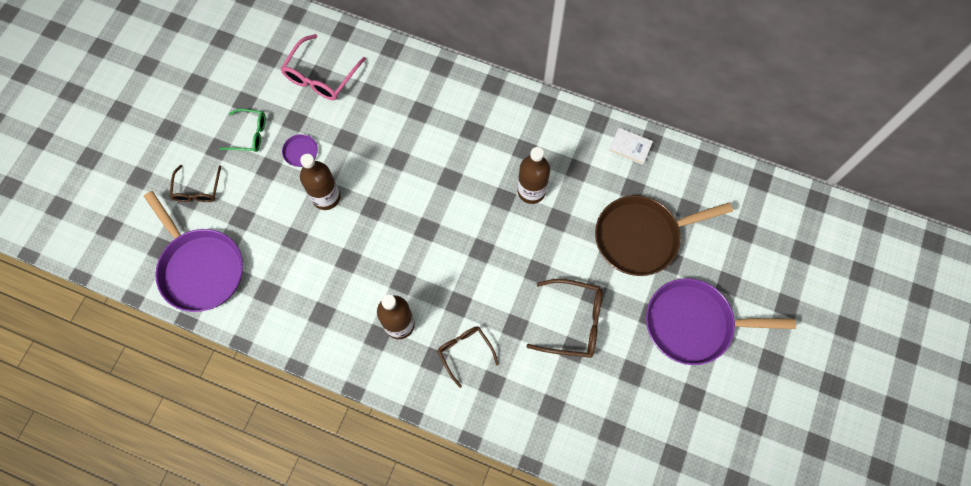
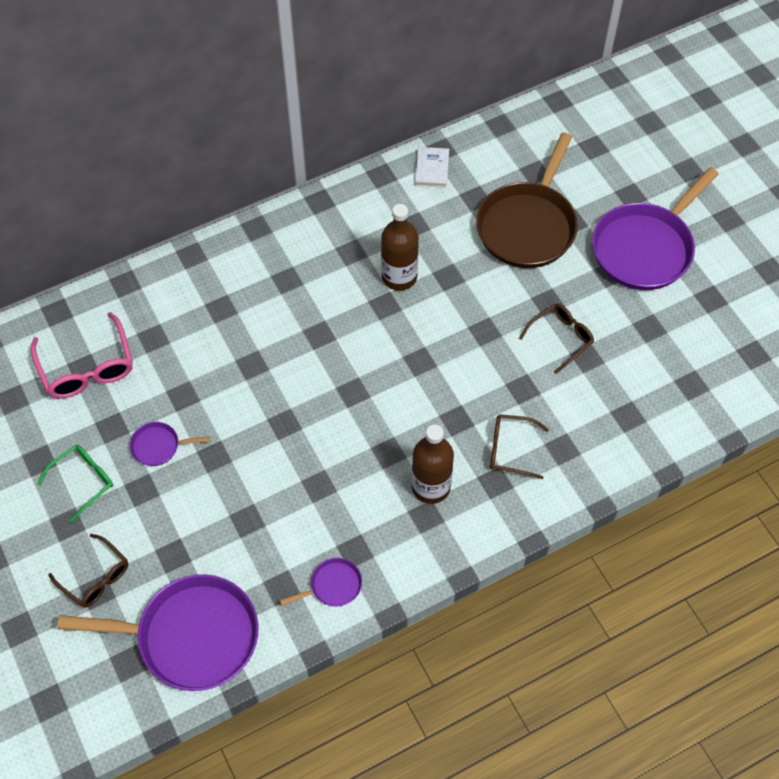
camera: 50 degrees left, 10 degrees down
brown bottle [300,154,341,210] -> none
brown glasses [526,279,602,358] -> brown glasses [519,304,594,374], size x0.66
white book [609,128,653,165] -> white book turned 60 degrees counterclockwise [415,147,449,188]
none -> purple pan [280,558,362,607]

